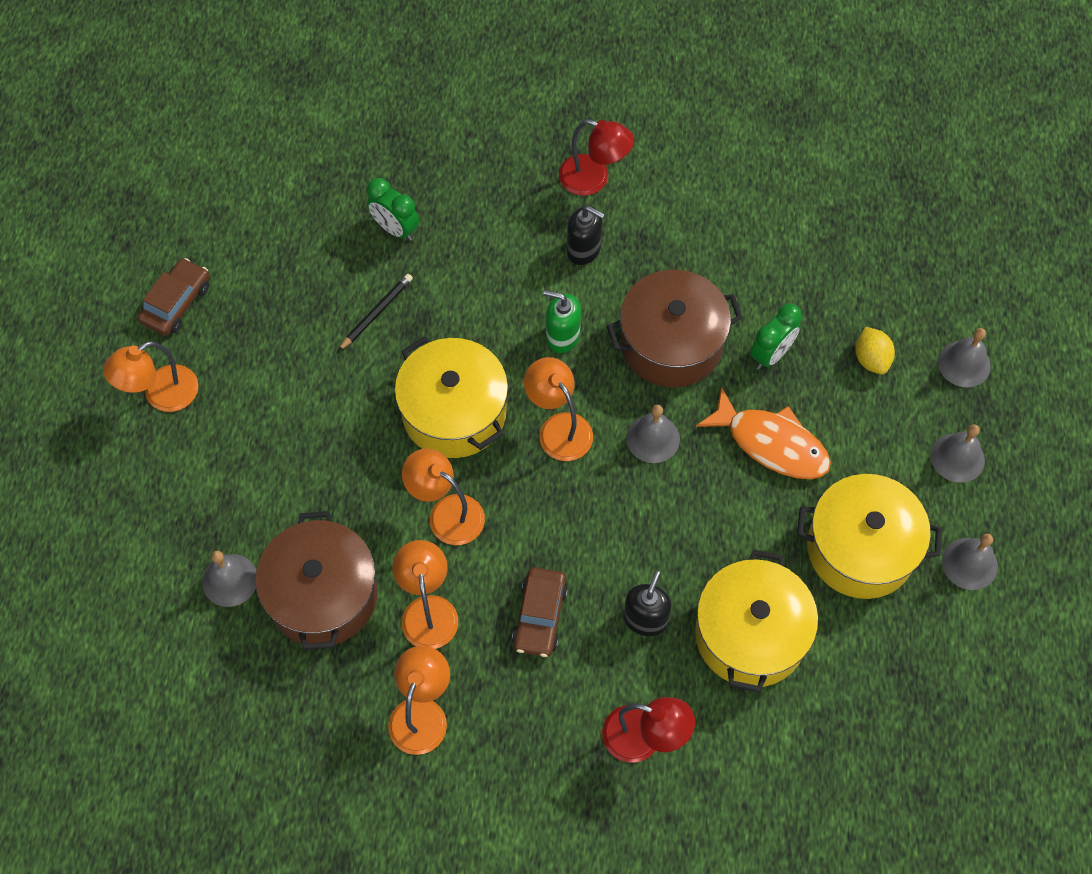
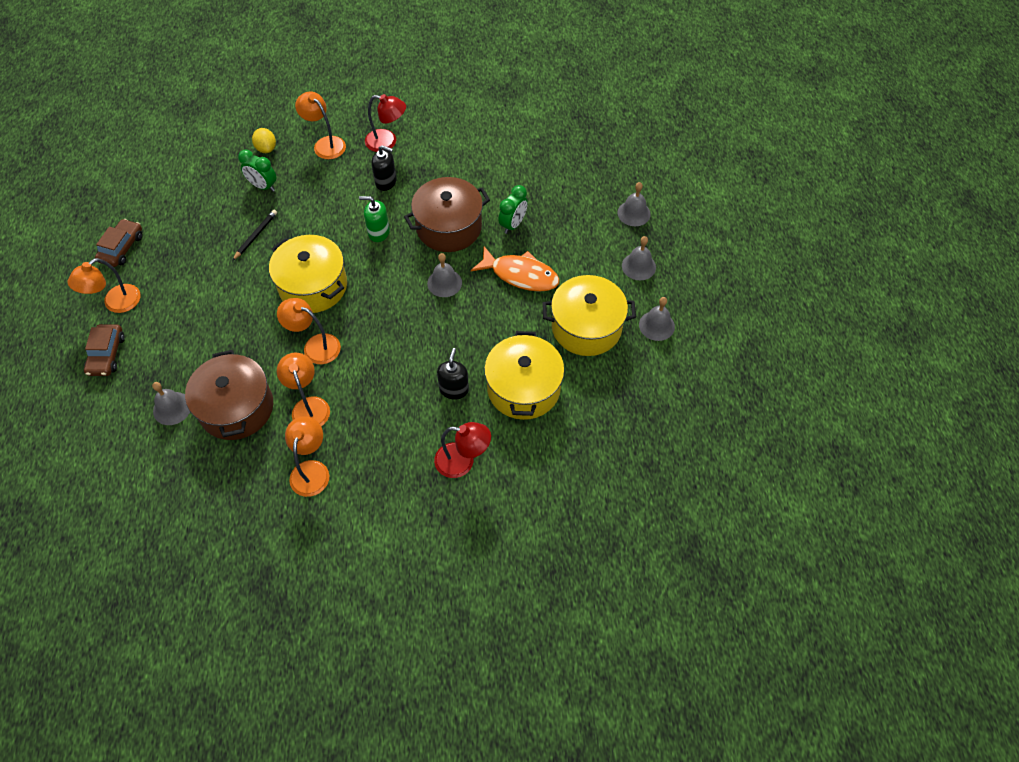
camera: 10 degrees left, 5 degrees down
brown car [512,567,568,657] -> brown car moved to [84,324,125,376]
orange lamp [524,357,593,461] -> orange lamp moved to [295,91,346,159]
yellow lemon [856,327,895,374] -> yellow lemon moved to [252,128,276,153]

